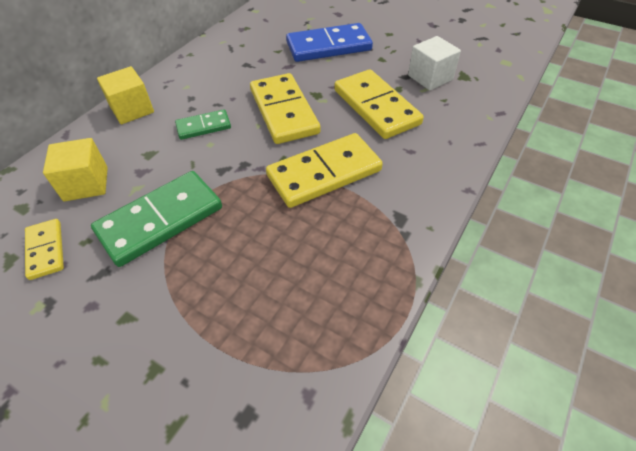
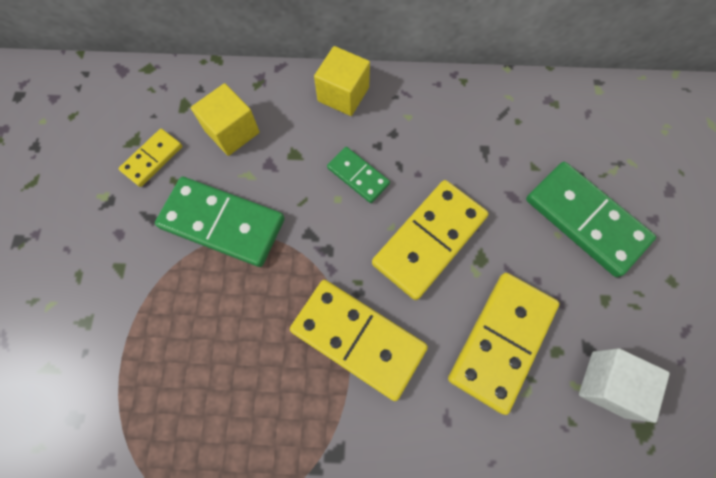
camera: 60 degrees right, 20 degrees up
blue domino [286,23,373,62] -> green domino [526,162,656,277]

